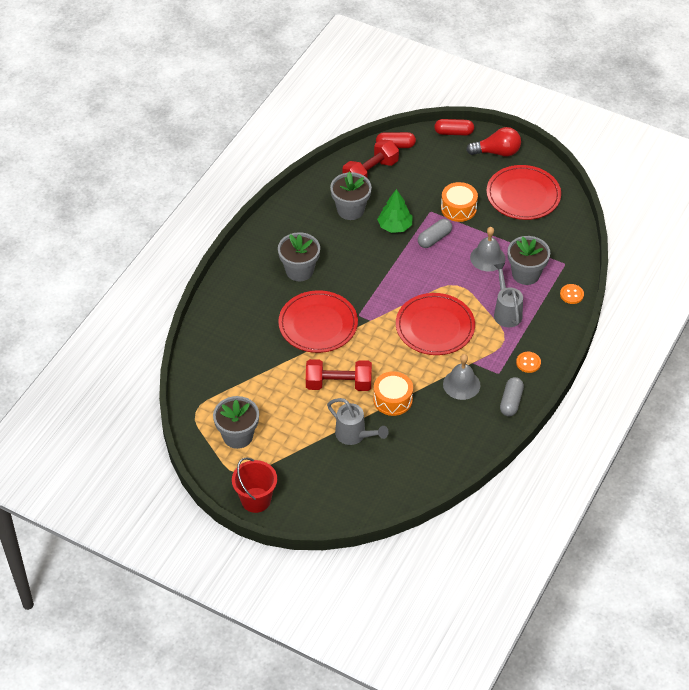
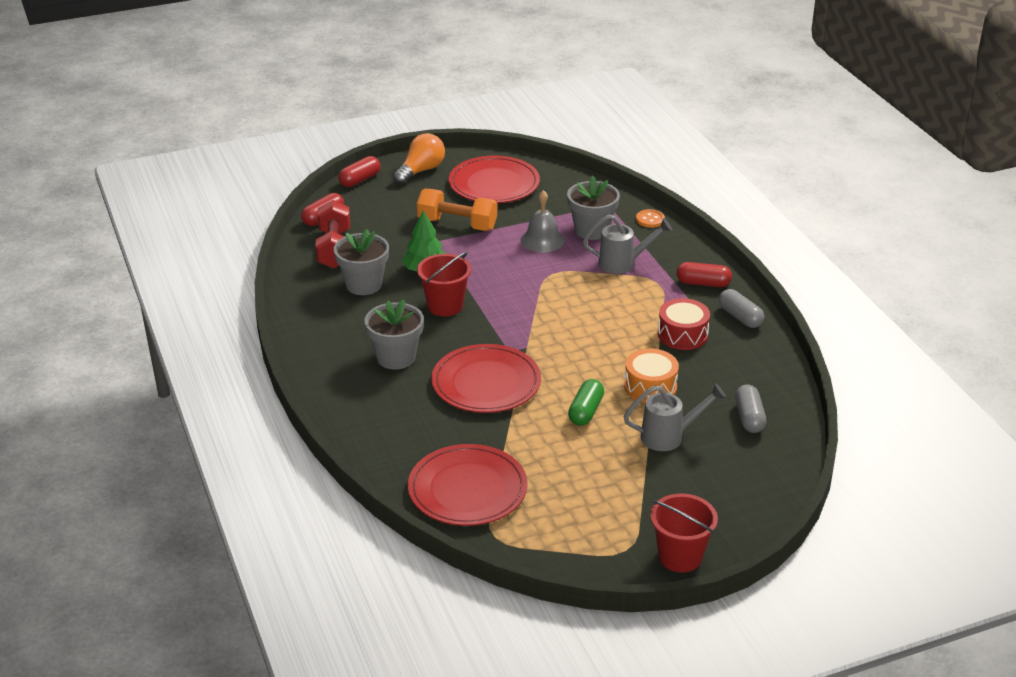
camera: 50 degrees left, 15 degrees down
grey flower pot [213,396,259,449] -> none
red dumbbell [306,359,372,391] -> green capsule [568,379,604,426]
red plate [396,293,475,355] -> red plate moved to [408,444,528,526]
grey capsule [418,219,452,248] -> grey capsule moved to [735,384,766,433]
orange drum [441,182,478,222] -> orange dumbbell [417,189,497,231]
grey bell [443,354,481,400] -> red drum [658,298,710,350]
red light bulb [466,127,521,157] -> orange light bulb [393,133,445,185]
grey watering can [494,263,523,327] -> grey watering can turned 150 degrees clockwise [583,215,672,274]
orange button [516,352,541,373] -> red capsule [677,262,732,287]
none -> red bucket [417,252,471,316]

